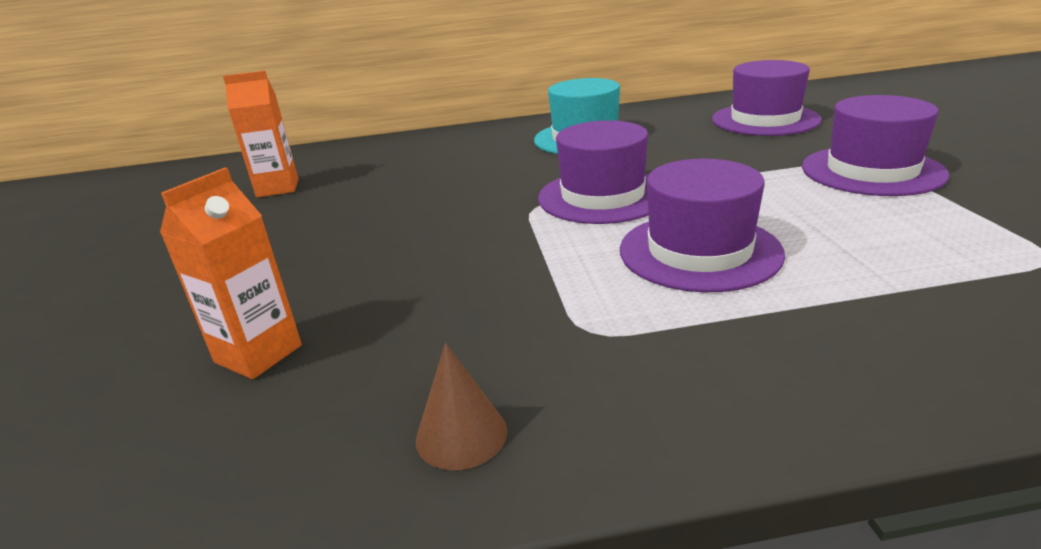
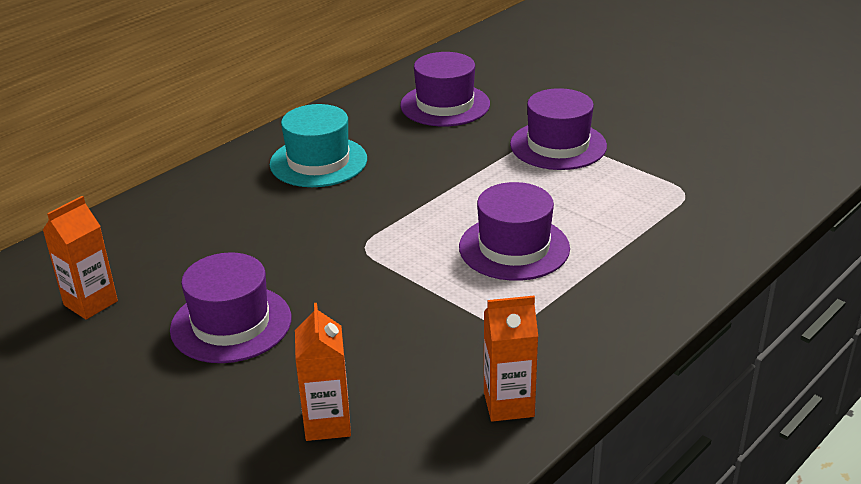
camera: 40 degrees left, 5 degrees up
brown cone [416,343,507,471] -> orange carton [484,296,538,422]
purple hat [538,120,649,224] -> purple hat moved to [170,252,291,363]

